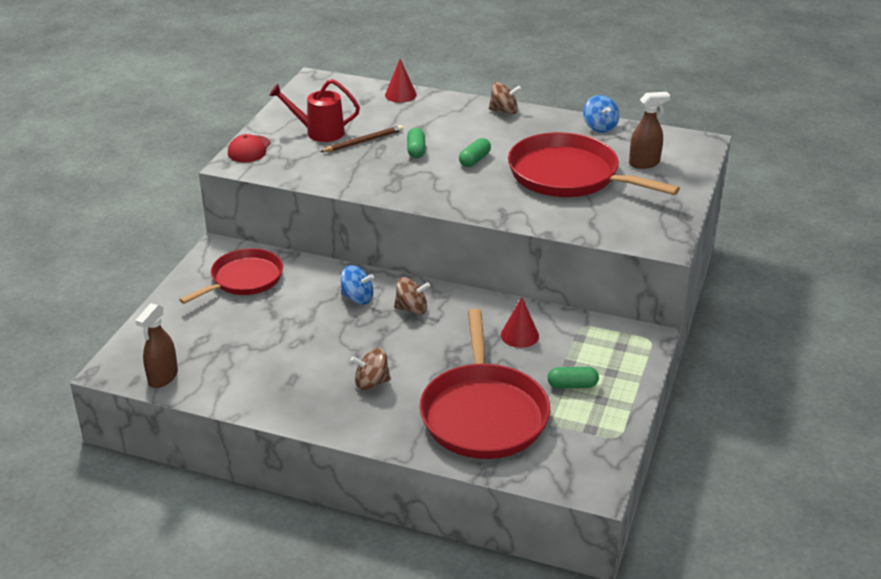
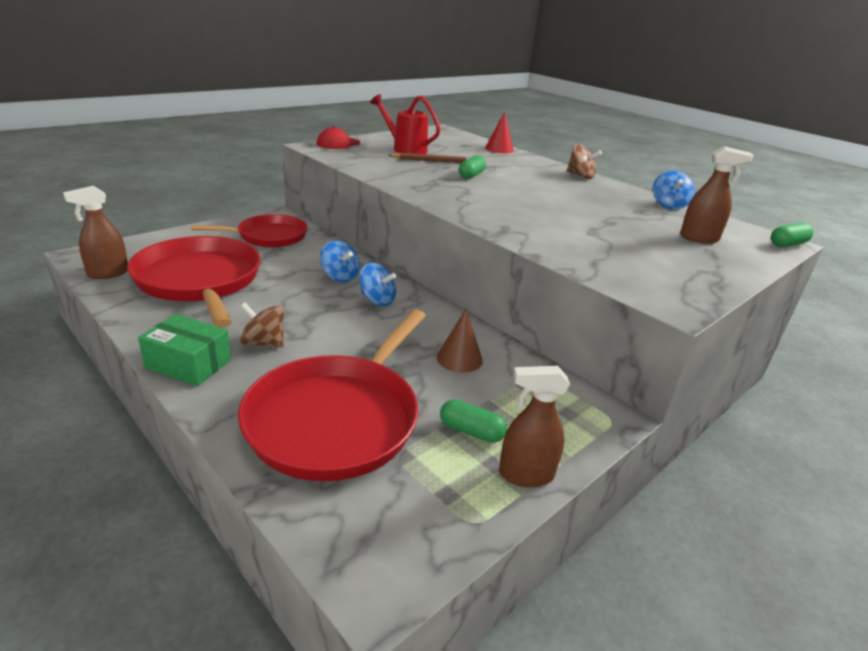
camera: 25 degrees right, 5 degrees down
brown spinning top [394,277,430,314] -> blue spinning top [359,262,396,306]
green capsule [459,138,491,167] -> green capsule moved to [771,222,814,247]
red cone [501,297,539,348] -> brown cone [437,309,483,373]
red pan [508,132,680,197] -> red pan moved to [127,236,261,328]
none -> green box [138,314,231,386]
none -> brown spray bottle [499,366,570,487]

